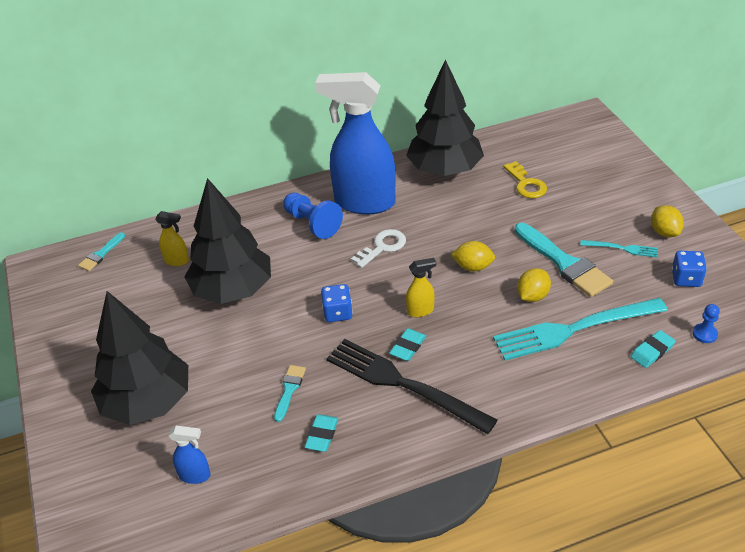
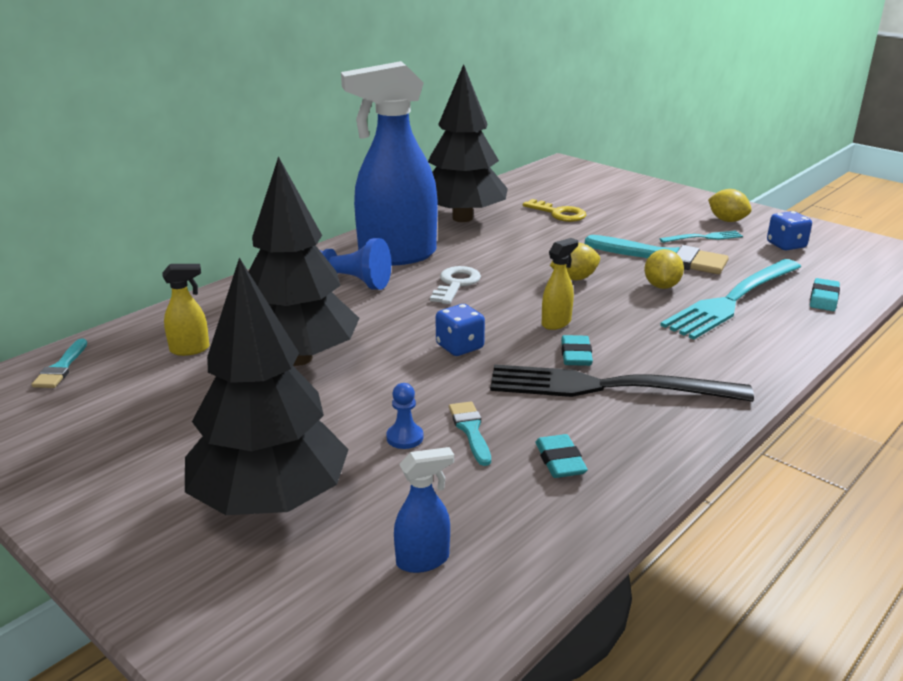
camera: 30 degrees left, 15 degrees down
blue pawn [692,304,720,343] -> blue pawn moved to [386,383,424,449]

